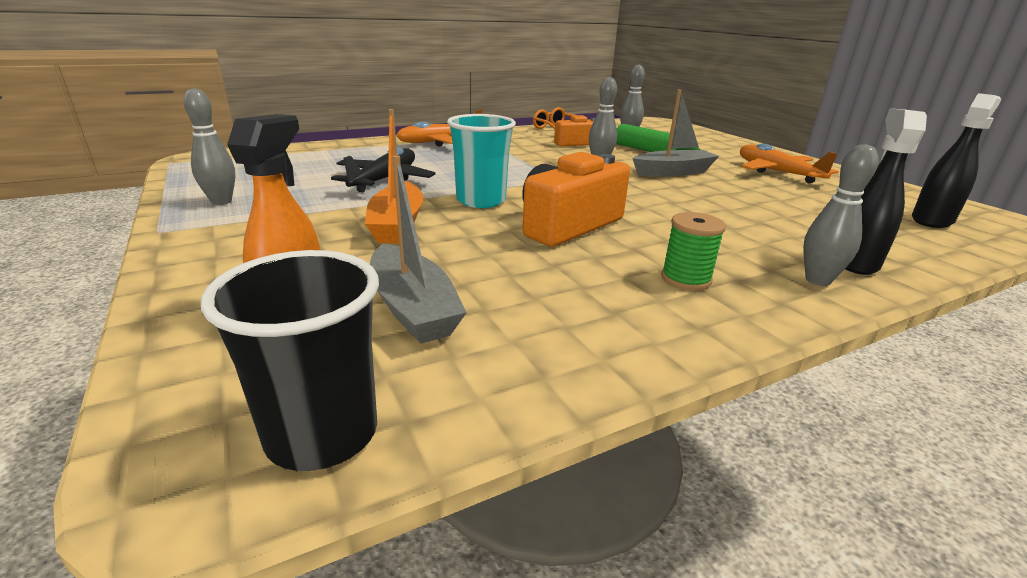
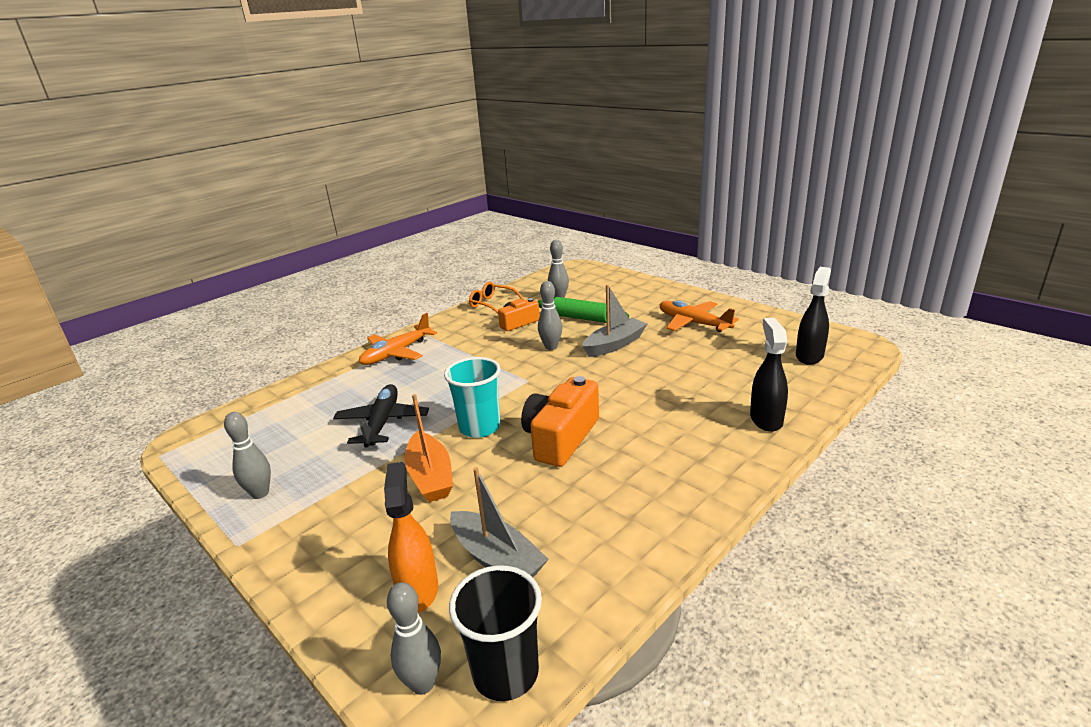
camera: 15 degrees left, 0 degrees up
green spool [661,212,726,291] -> none
grey bowling pin [803,144,879,286] -> grey bowling pin moved to [387,582,441,695]

